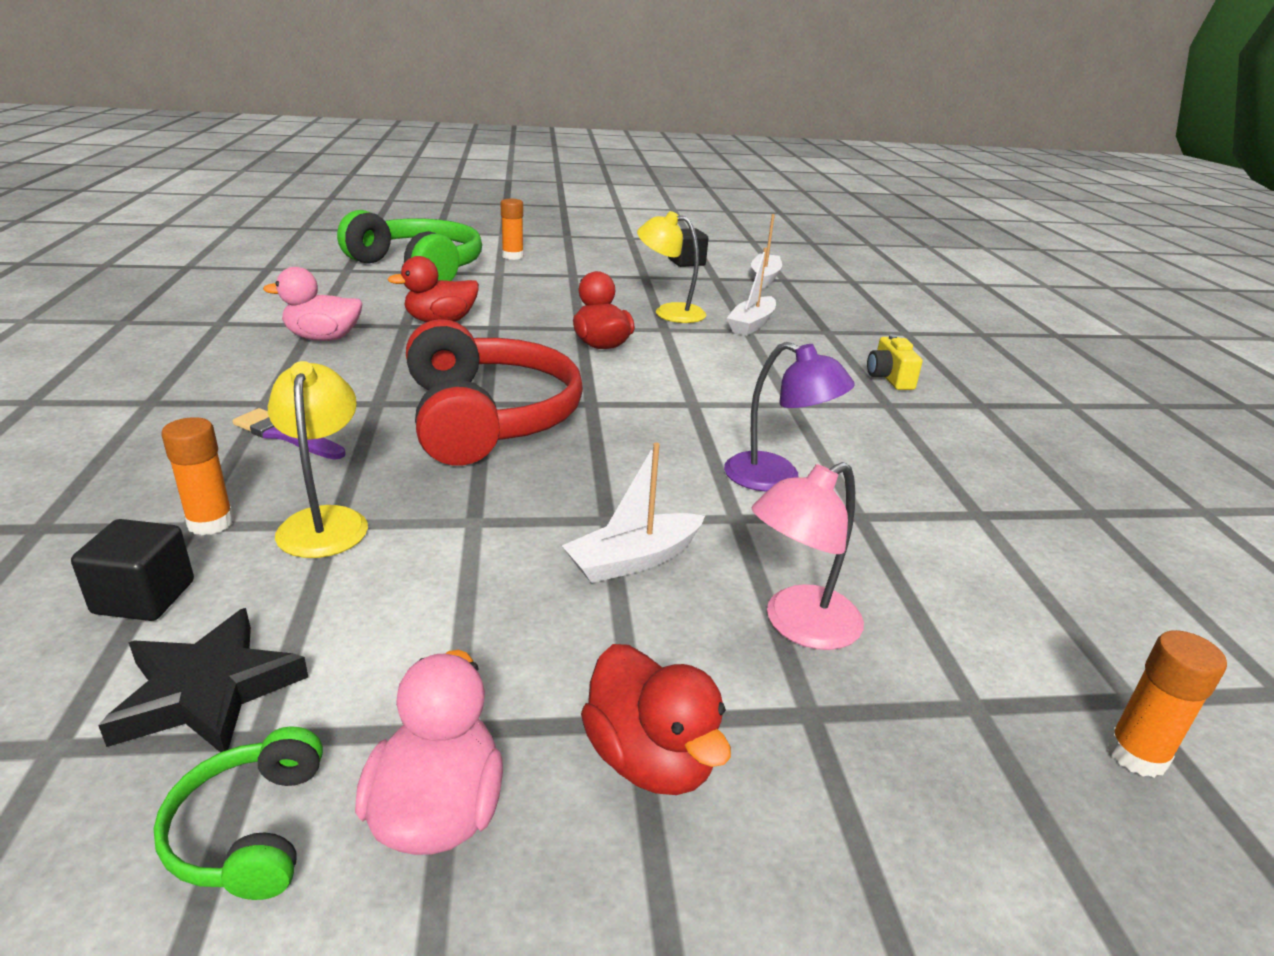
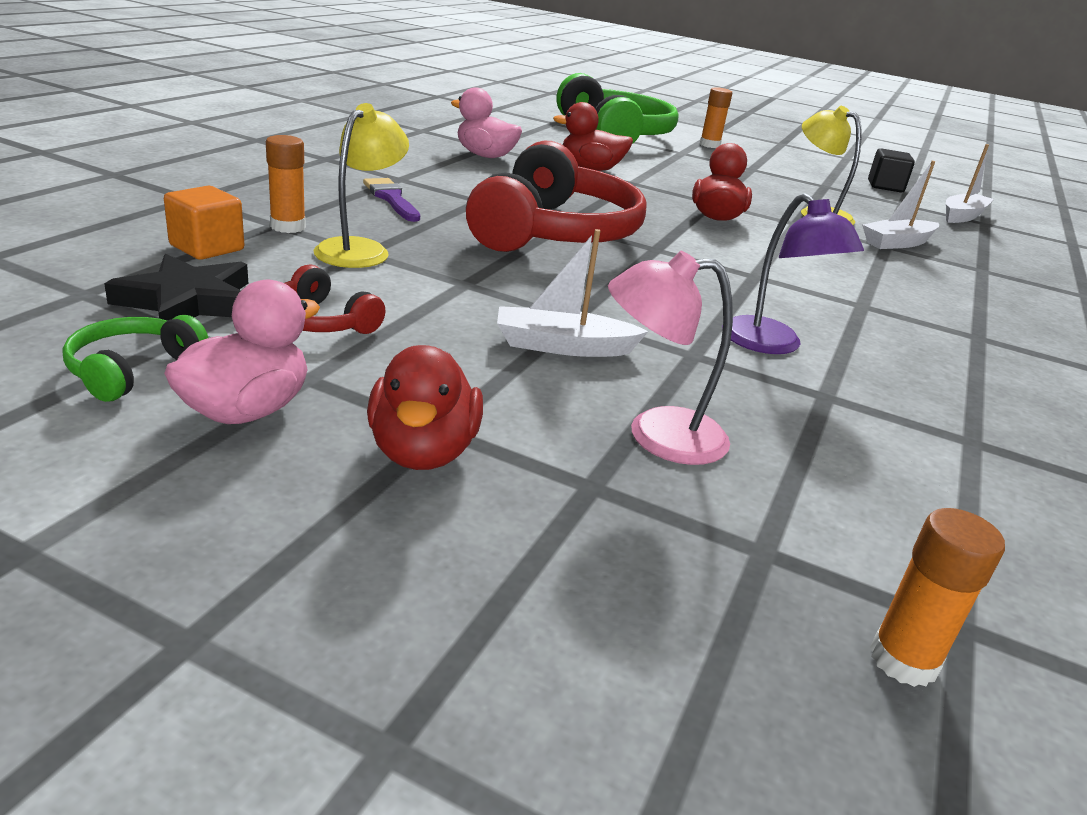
camera: 30 degrees right, 0 degrees up
black cube [71,519,194,621] -> orange cube [164,186,244,260]
yellow camera [867,334,923,390] -> none
none -> red headphones [285,264,385,334]

